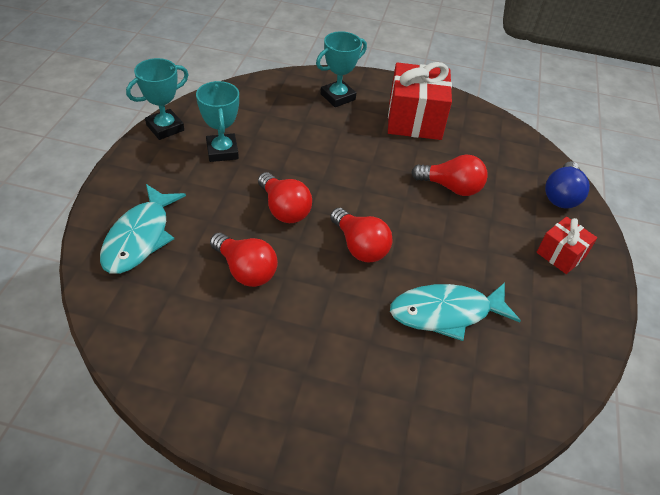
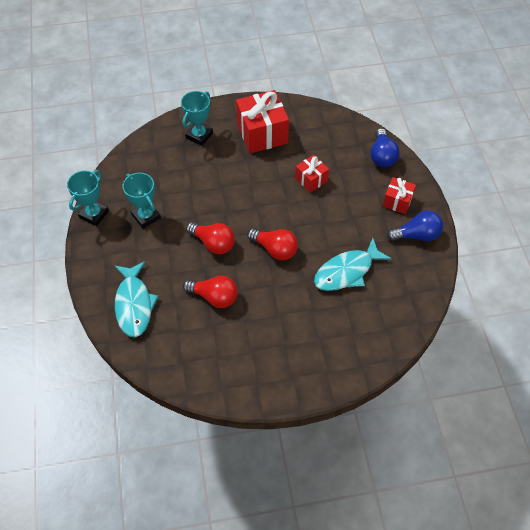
camera: 20 degrees left, 10 degrees up
red light bulb [411,154,487,196] -> red gift [295,155,329,193]
none -> blue light bulb [387,211,443,241]

